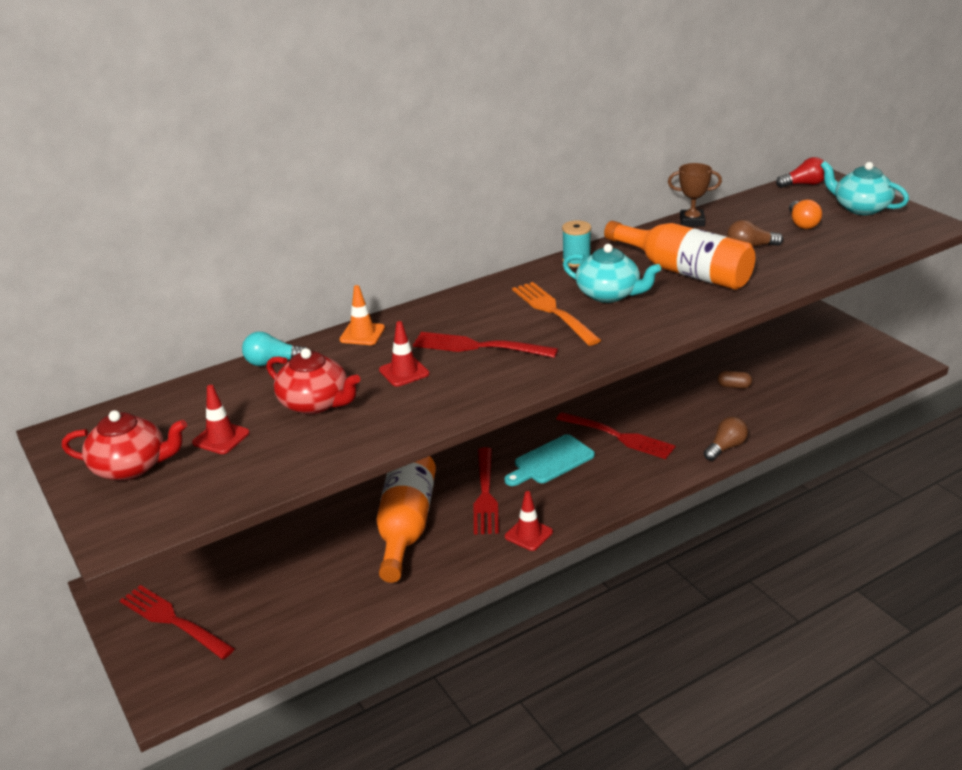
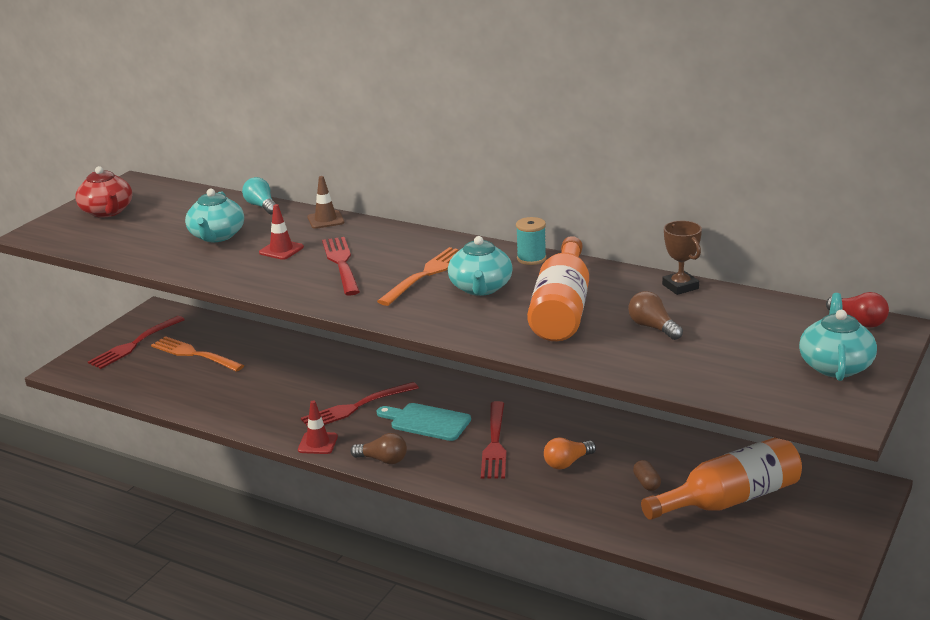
camera: 60 degrees right, 5 degrees down
red fork [120,585,235,659] -> red fork turned 150 degrees counterclockwise [88,316,185,369]
red traffic cone [192,385,250,454] -> none
red teapot [266,348,360,414] -> turquoise teapot [185,189,244,242]
orange traffic cone [340,285,385,345] -> brown traffic cone [307,176,344,229]
orange bottle [376,456,436,583] -> orange bottle moved to [641,437,802,520]
brown light bulb [704,417,748,461] -> brown light bulb moved to [351,433,407,464]
orange light bulb [789,200,822,229] -> orange light bulb moved to [544,437,596,469]
none -> orange fork [151,336,244,372]

